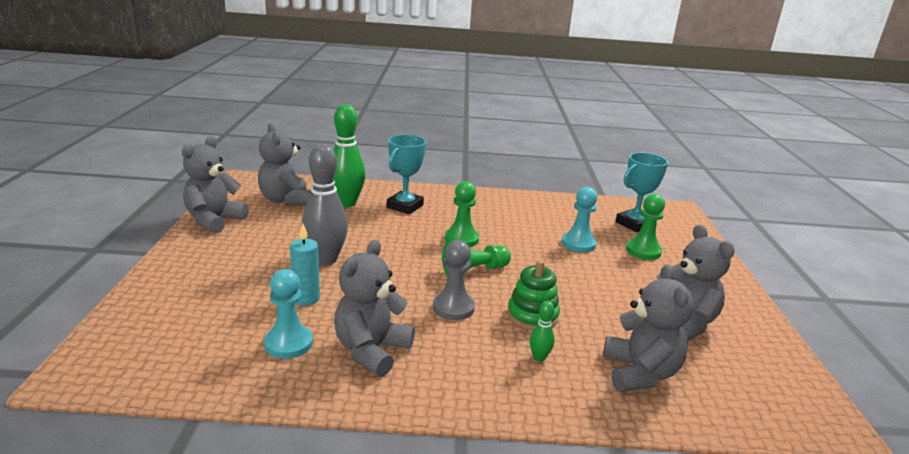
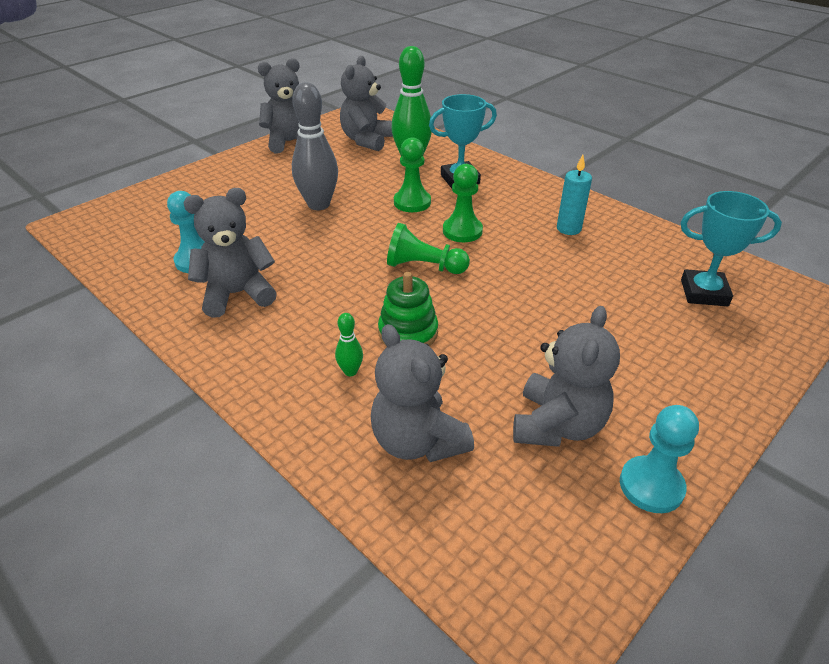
camera: 45 degrees right, 15 degrees up
turquoise candle [290,224,320,305] -> turquoise candle moved to [557,155,592,235]
grey pawn [433,240,475,320] -> none
turquoise pawn [562,187,597,253] -> turquoise pawn moved to [620,405,699,513]
grey teddy bear [603,264,694,392] -> grey teddy bear turned 105 degrees clockwise [371,324,474,462]
green pawn [626,194,665,260] -> green pawn moved to [394,138,431,212]

